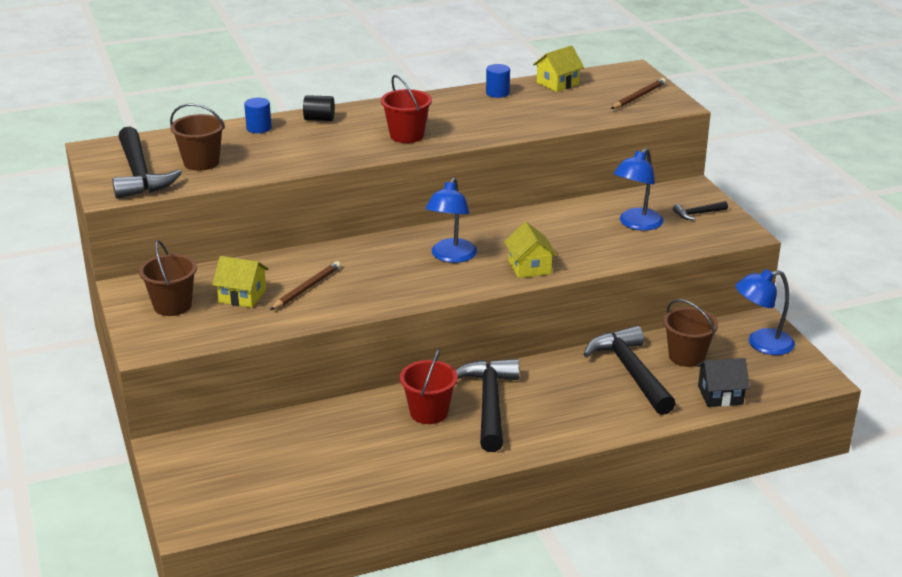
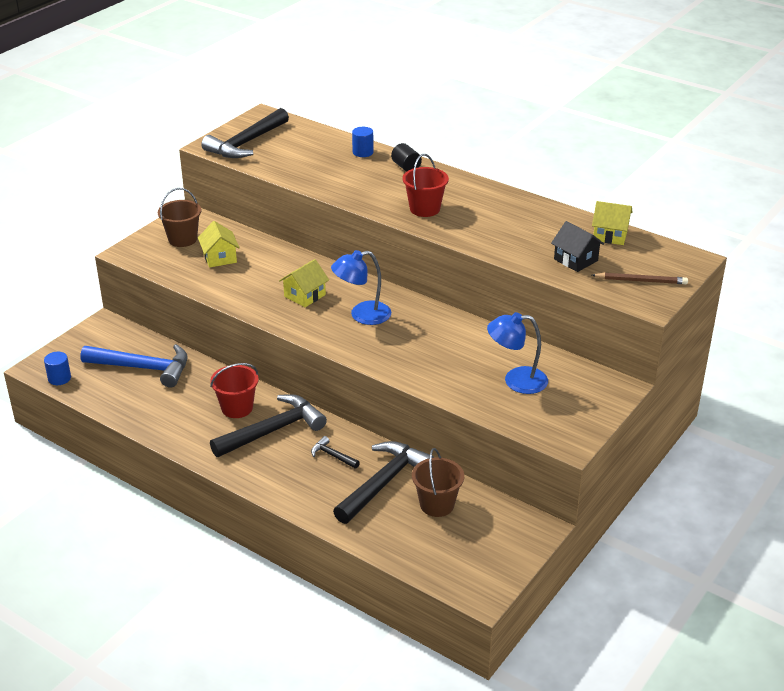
camera: 55 degrees right, 5 degrees up
brown bucket [170,103,225,171] -> none
brown pencil [270,261,341,310] -> none
blue cylinder [486,64,510,98] -> blue cylinder moved to [44,352,71,385]
yellow house [504,222,557,278] -> yellow house moved to [279,259,329,307]
black hammer [673,201,728,220] -> black hammer moved to [311,436,360,469]
black house [697,358,750,407] -> black house moved to [551,221,604,272]
blue lamp [735,269,795,355] -> none
none -> blue hammer [81,344,188,388]

